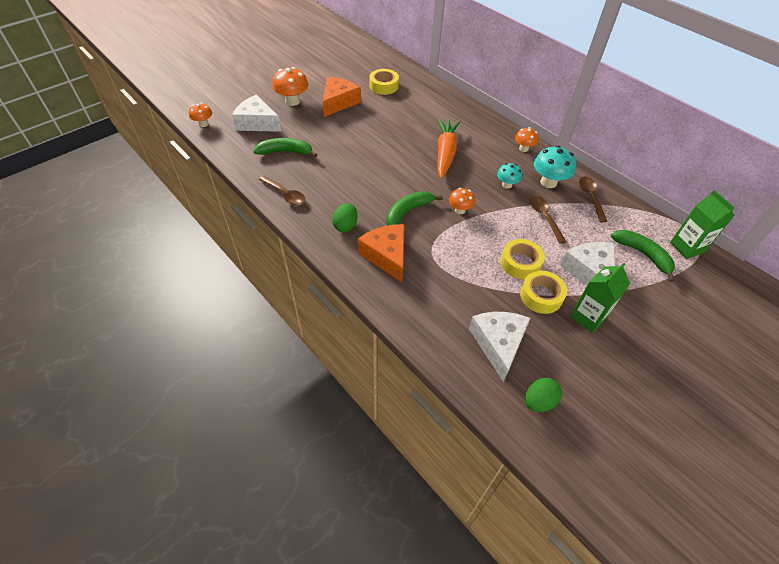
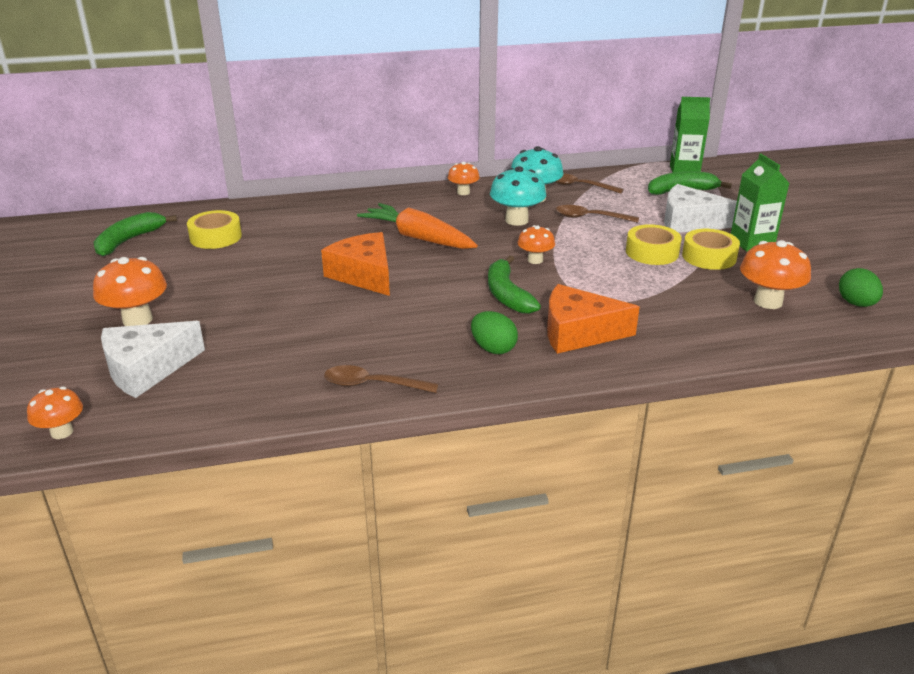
camera: 60 degrees left, 20 degrees down
green banana [254,138,317,158] -> green banana moved to [94,212,177,256]
brown spoon [259,176,306,206] -> brown spoon turned 150 degrees counterclockwise [324,365,439,393]
orange cheese [323,77,361,117] -> orange cheese moved to [321,232,390,296]
white cheese [469,312,530,382] -> orange mushroom [740,240,811,309]
turquoise mushroom [497,163,522,189] -> turquoise mushroom [490,166,546,226], size x1.63

